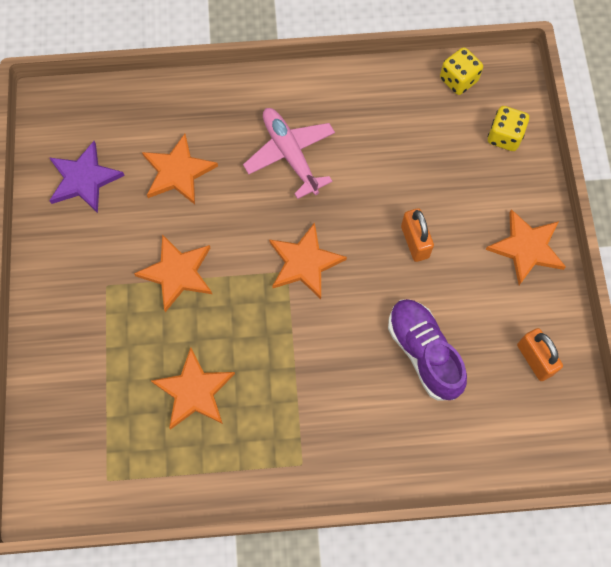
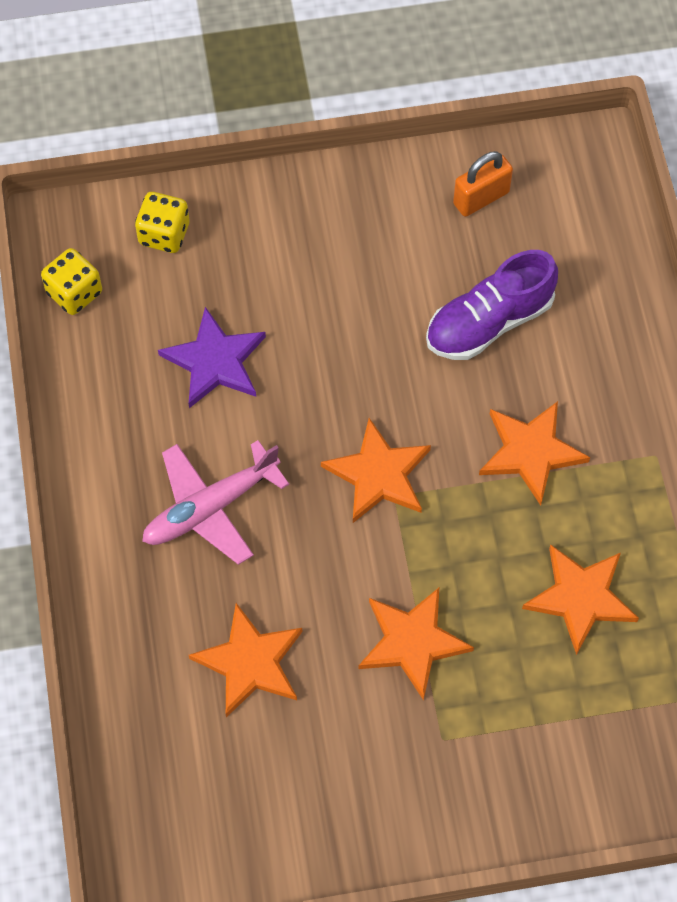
camera: 95 degrees left, 5 degrees down
purple star [49,141,125,213] -> purple star moved to [158,307,266,408]
orange padlock [401,208,434,262] -> none
orange star [486,209,566,285] -> orange star moved to [479,401,590,505]

